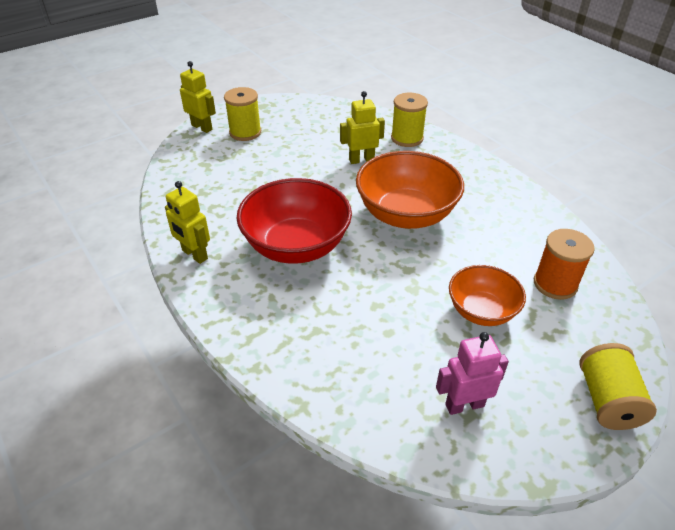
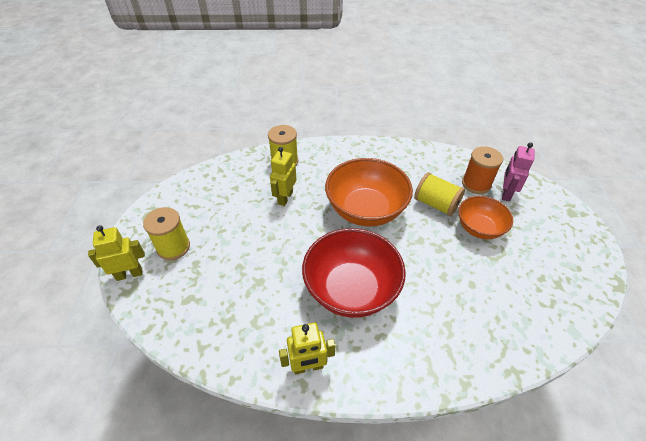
camera: 55 degrees left, 5 degrees up
pink robot [436,332,509,415] -> pink robot moved to [502,142,535,202]
yellow spool [579,343,657,430] -> yellow spool moved to [414,172,465,216]

